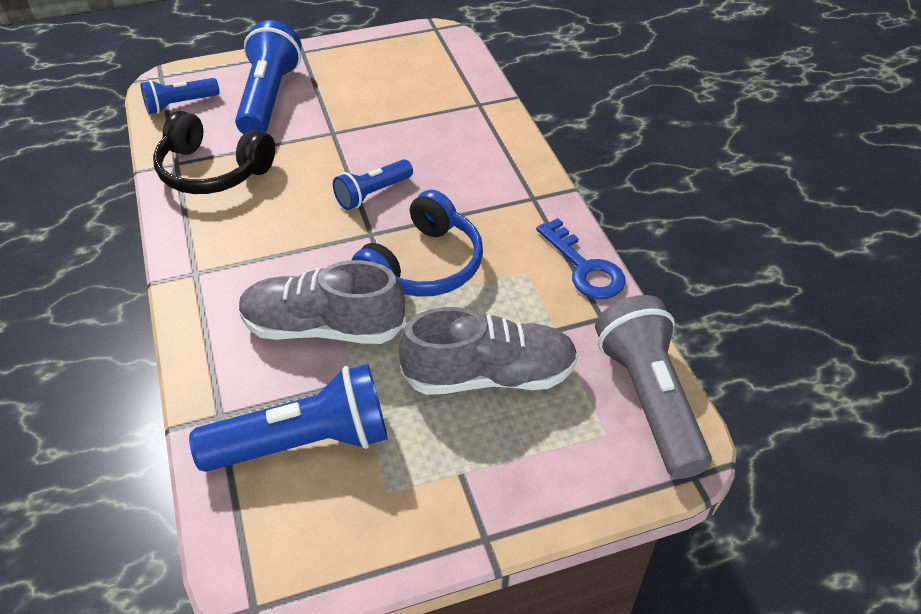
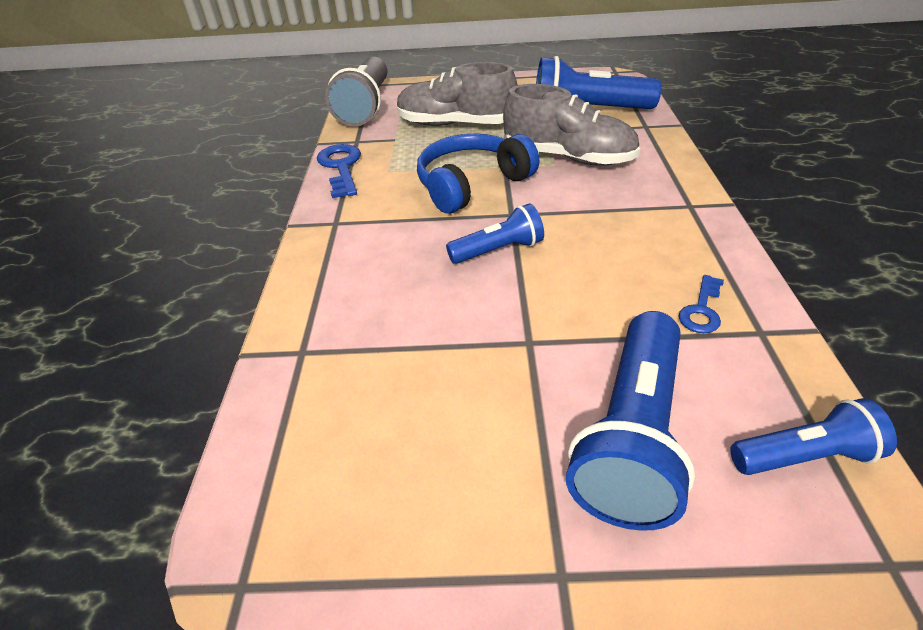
camera: 160 degrees left, 5 degrees down
black headphones [153,111,275,194] -> blue key [679,275,724,333]

